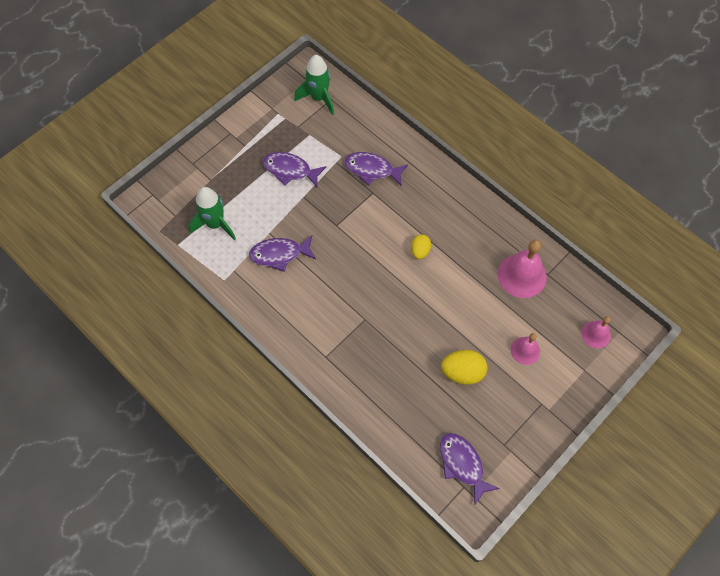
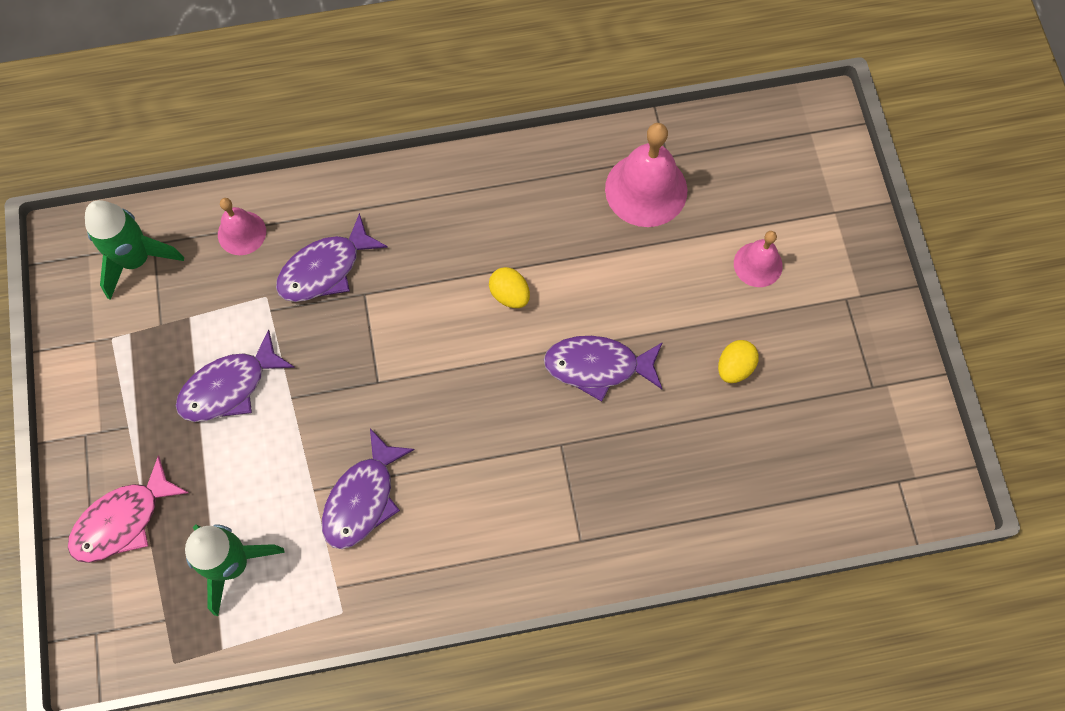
camera: 55 degrees left, 5 degrees up
purple fish [439,433,500,506] -> purple fish moved to [544,336,663,402]
yellow egg [441,350,487,385] -> yellow egg [718,340,759,383], size x0.62
pink bell [581,316,611,348] -> pink bell moved to [218,198,266,255]
none -> pink fish [68,456,189,563]

